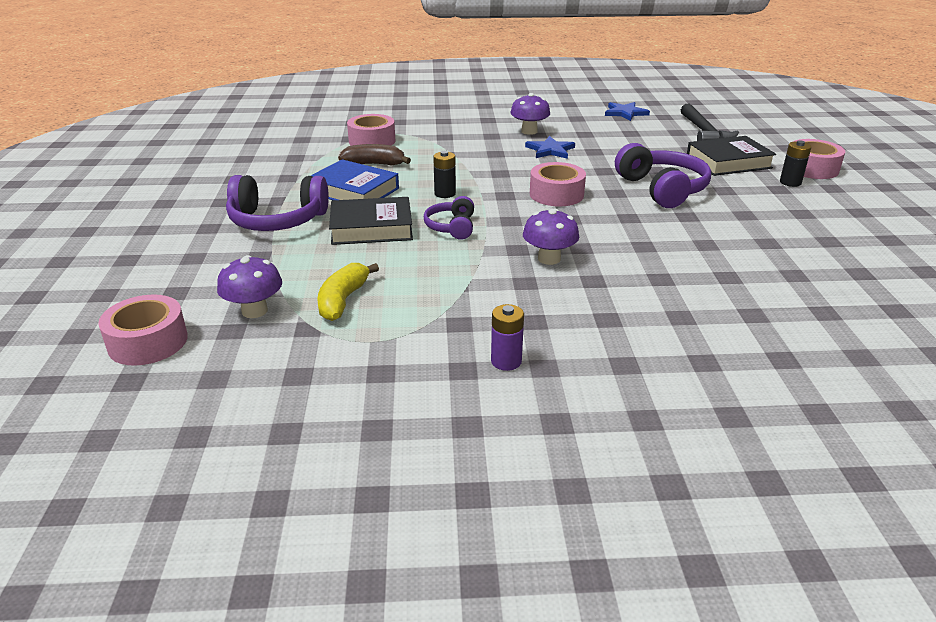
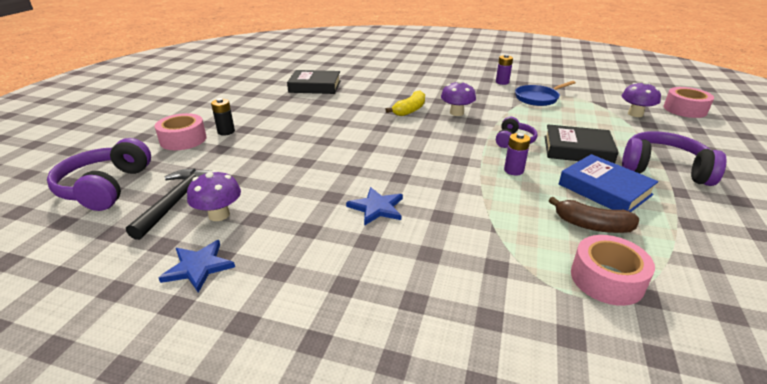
camera: 160 degrees left, 0 degrees up
yellow banana [317,263,379,321] -> yellow banana moved to [385,90,425,116]
black battery [433,151,456,198] -> purple battery [504,133,530,175]
purple mushroom [510,93,550,135] -> purple mushroom moved to [187,170,241,221]
pink tape [530,162,586,206] -> none
purple headphones [615,143,711,208] -> purple headphones moved to [47,138,151,211]
black book [687,136,776,176] -> black book moved to [287,70,341,94]
none -> blue pan [515,81,576,106]

